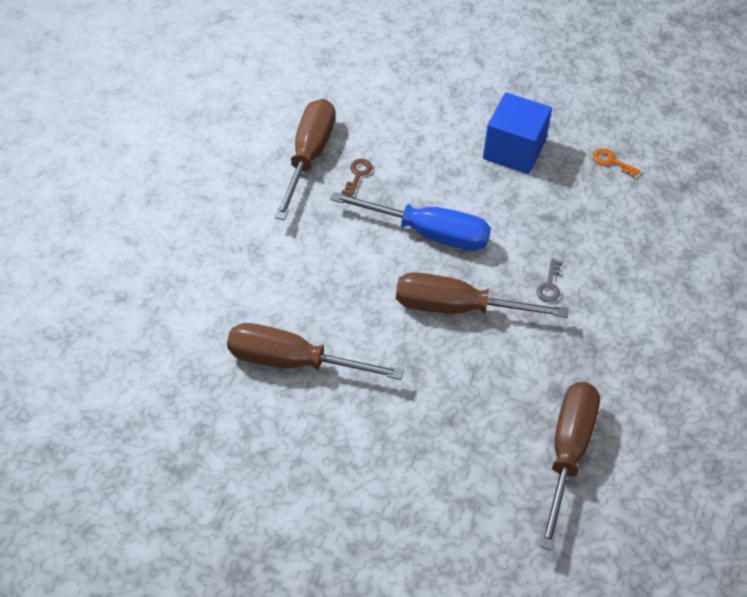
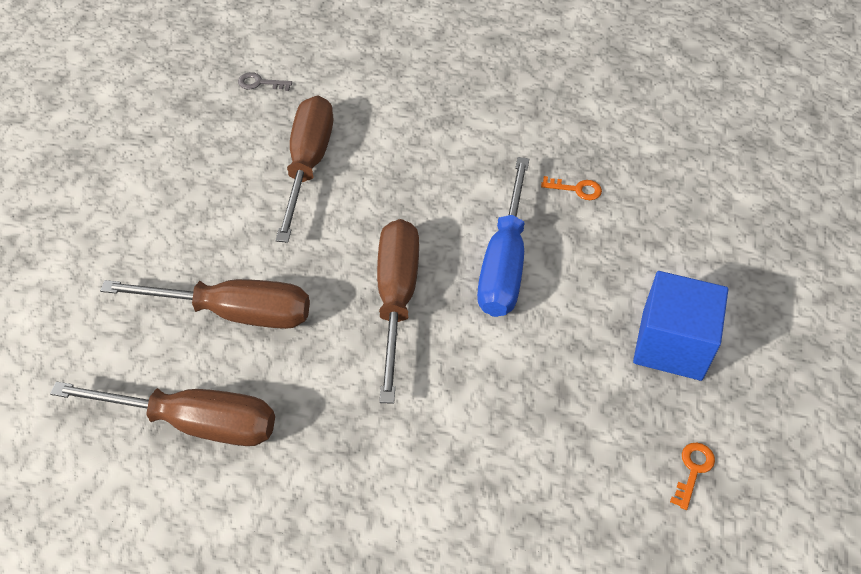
camera: 85 degrees right, 0 degrees up
brown screwdriver [275,99,335,220] -> brown screwdriver moved to [100,279,310,329]
brown key [342,159,372,197] -> orange key [541,176,602,200]
grey key [536,259,563,302] -> grey key moved to [238,72,292,91]

